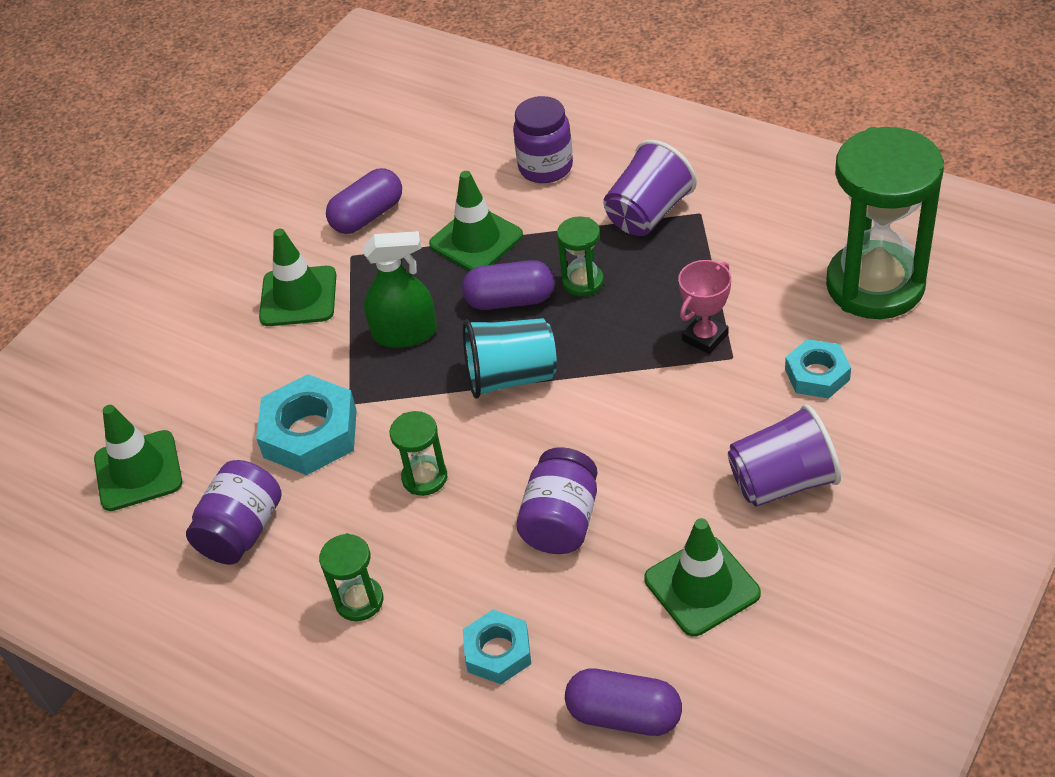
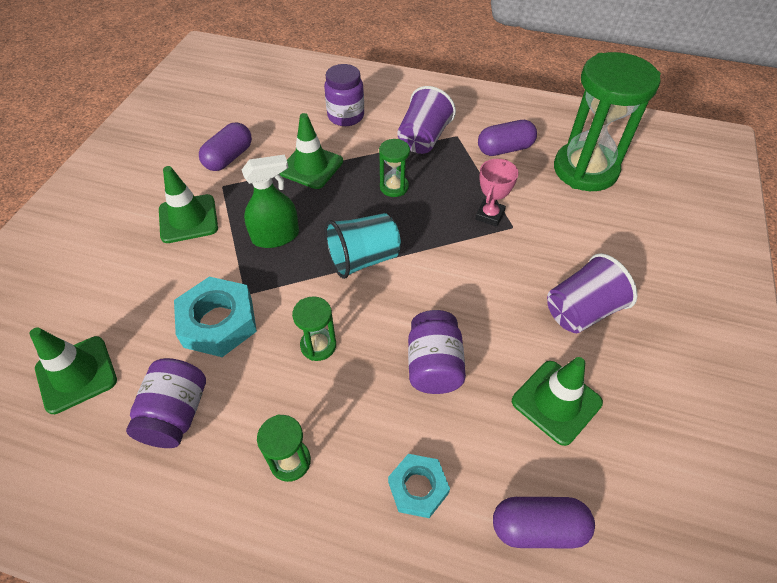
camera: 20 degrees left, 5 degrees up
purple capsule [462,260,555,310] -> purple capsule moved to [478,120,537,156]
turquoise nut [785,339,851,399] -> none

